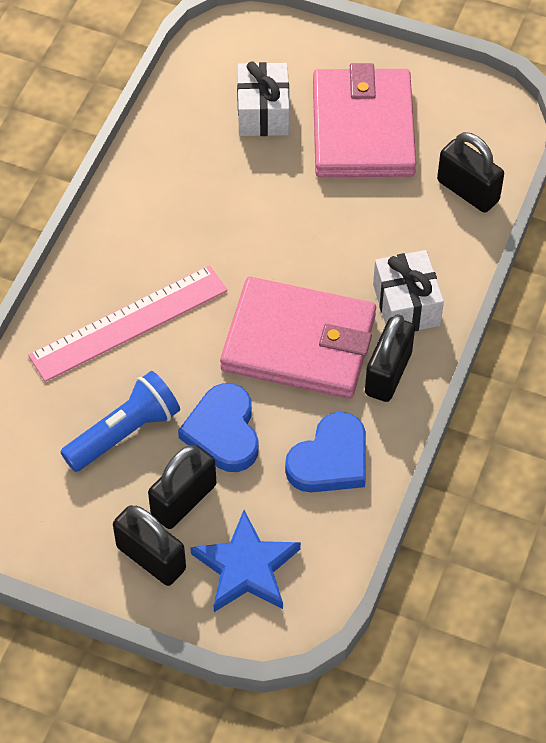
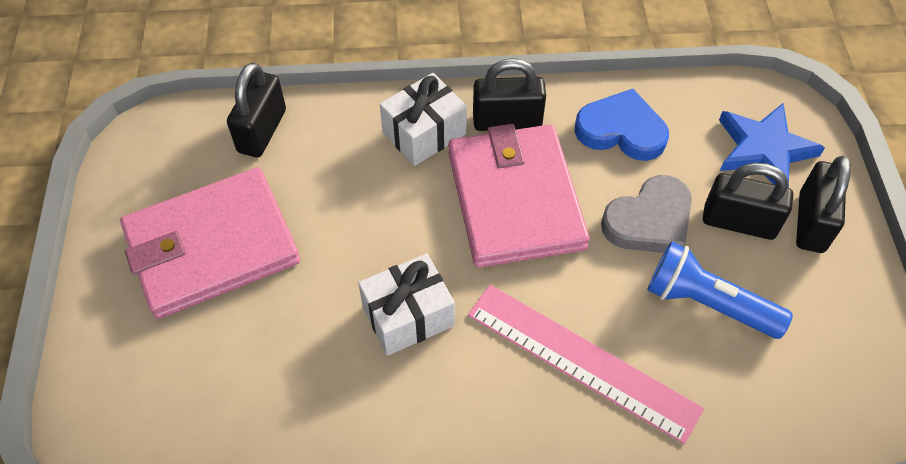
camera: 115 degrees left, 0 degrees up
blue heart [178,383,259,472] -> grey heart [601,175,692,253]
white gift [237,61,289,136] -> white gift moved to [358,253,455,356]

